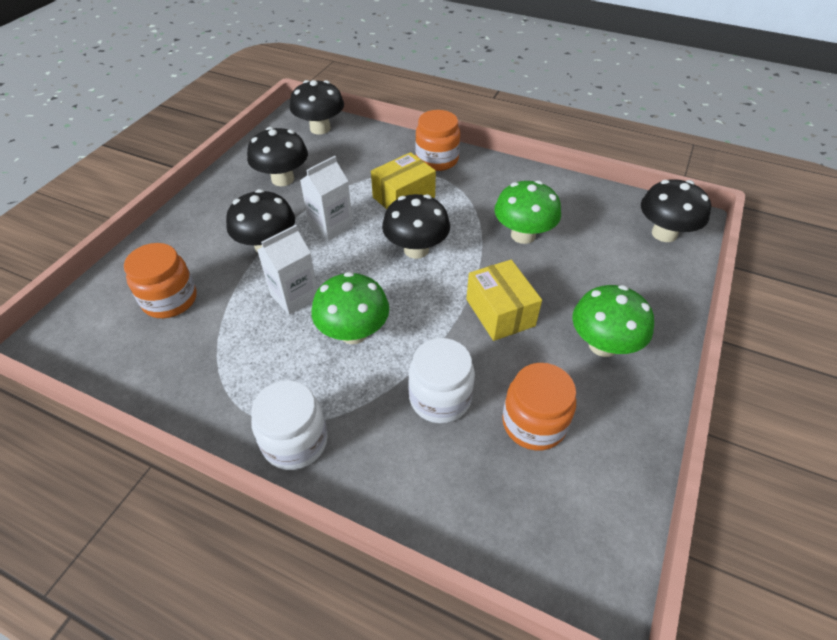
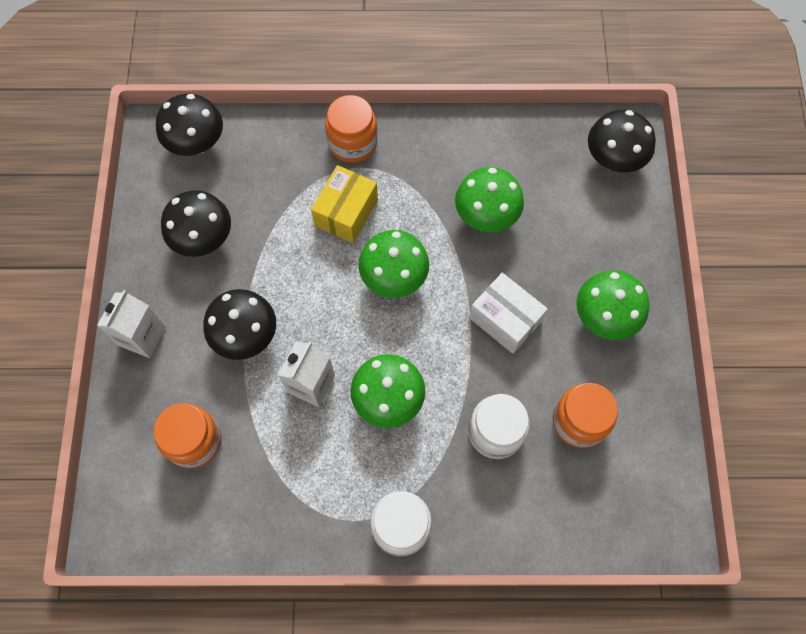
camera: 25 degrees left, 20 degrees up
white carton [300,156,353,241] -> white carton moved to [97,290,166,358]
black mushroom [382,194,450,259] -> green mushroom [358,230,429,298]
yellow box [466,260,542,341] -> white box [469,273,548,354]

